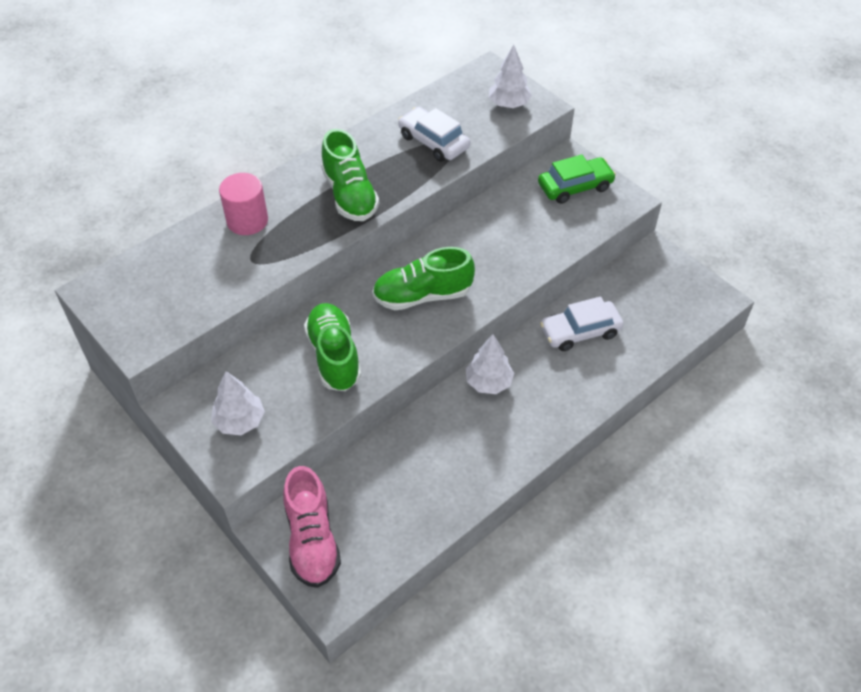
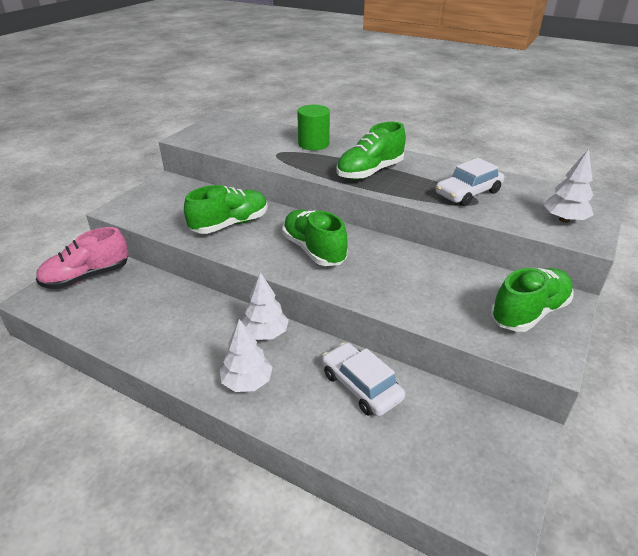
camera: 70 degrees right, 15 degrees down
white tree [211,371,265,435] -> white tree moved to [220,319,273,392]
pink cylinder [219,173,268,235] -> green cylinder [297,105,330,150]
white car [398,107,470,162] -> white car turned 150 degrees counterclockwise [436,158,504,206]
green car [538,155,616,204] -> green shoe [491,268,574,332]

